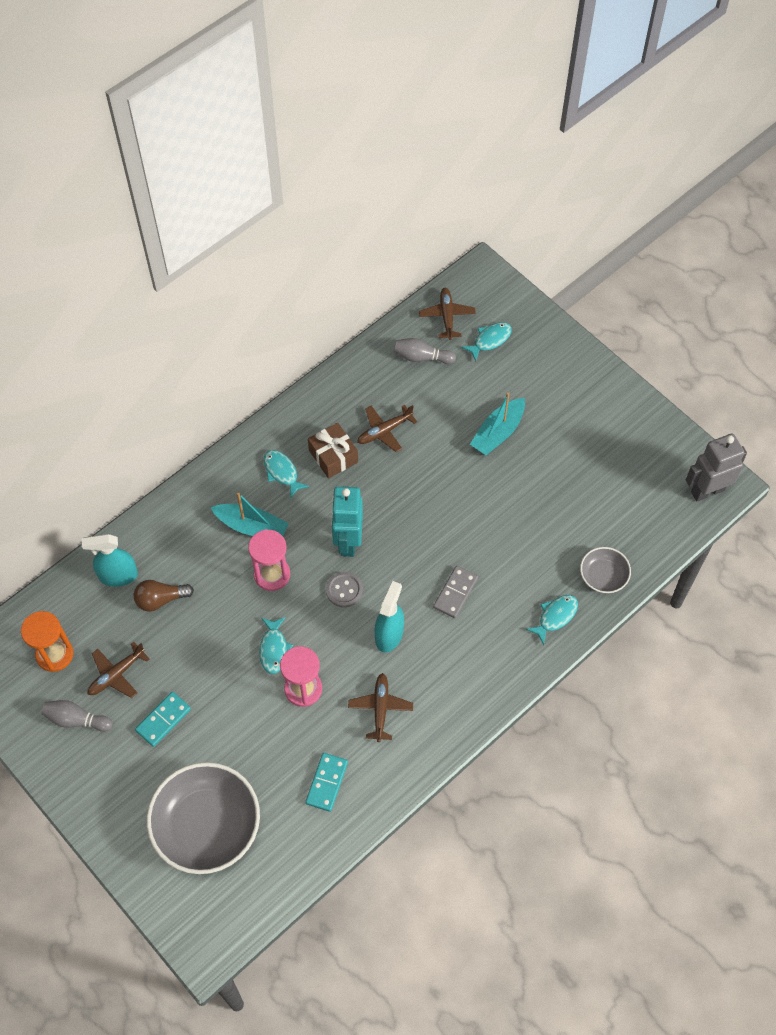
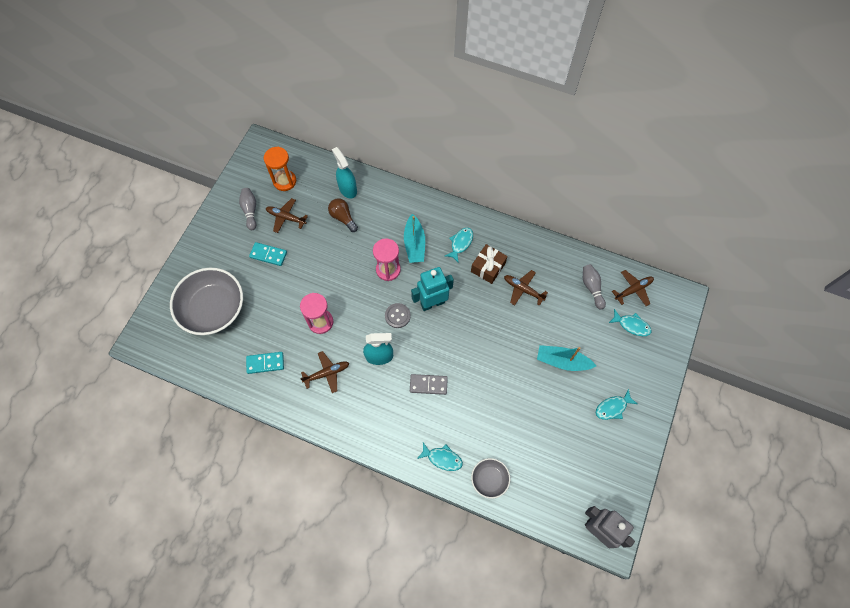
camera: 65 degrees right, 5 degrees up
turquoise fish [259,617,293,674] -> turquoise fish moved to [596,389,638,420]

